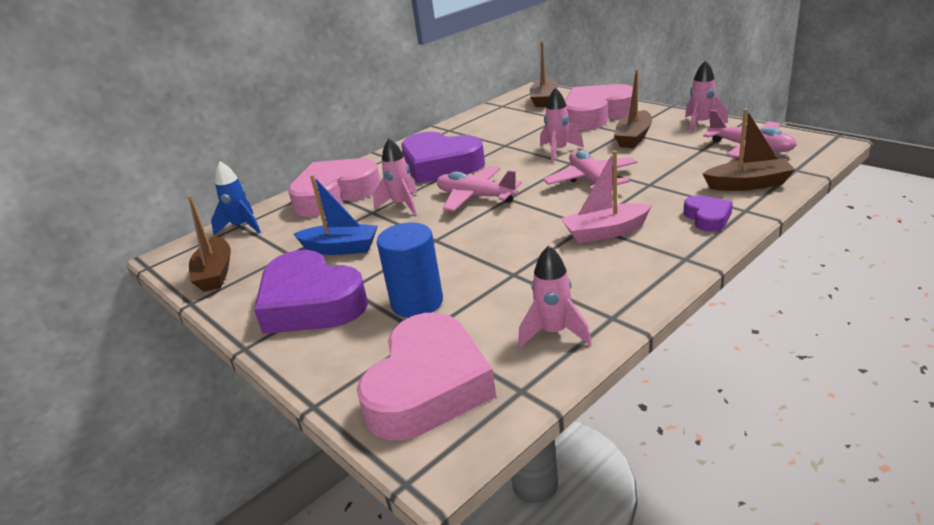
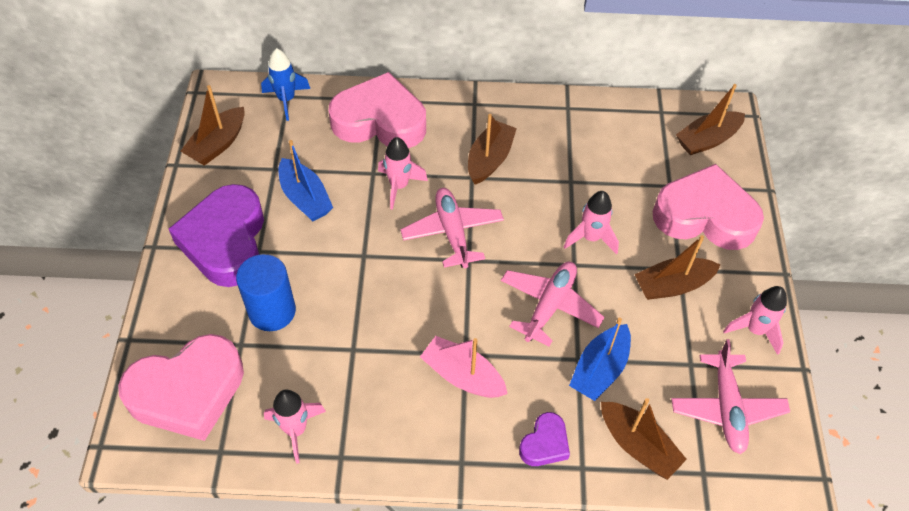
camera: 40 degrees right, 25 degrees up
purple heart [401,132,485,184] -> brown boat [468,114,517,185]
none -> blue boat [569,318,631,401]

